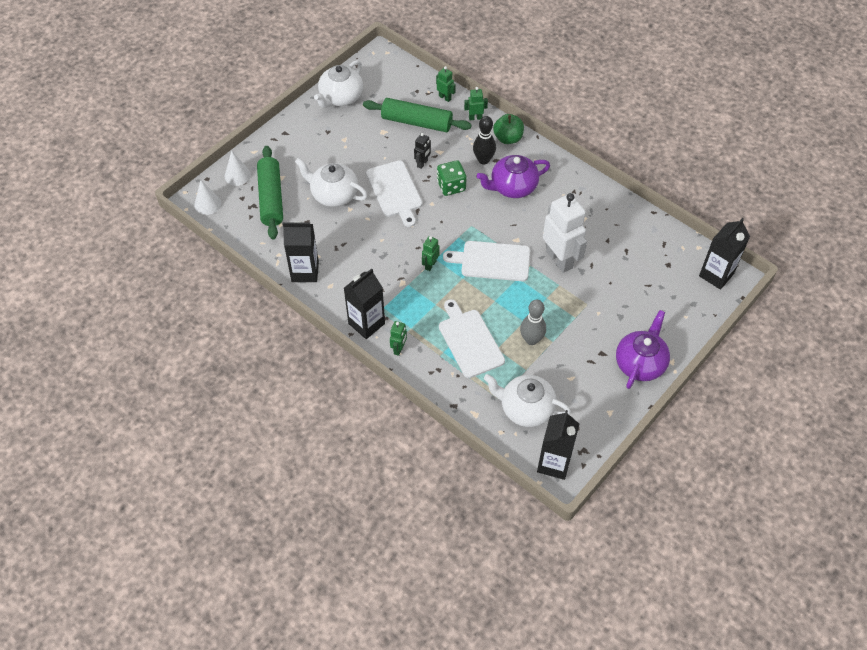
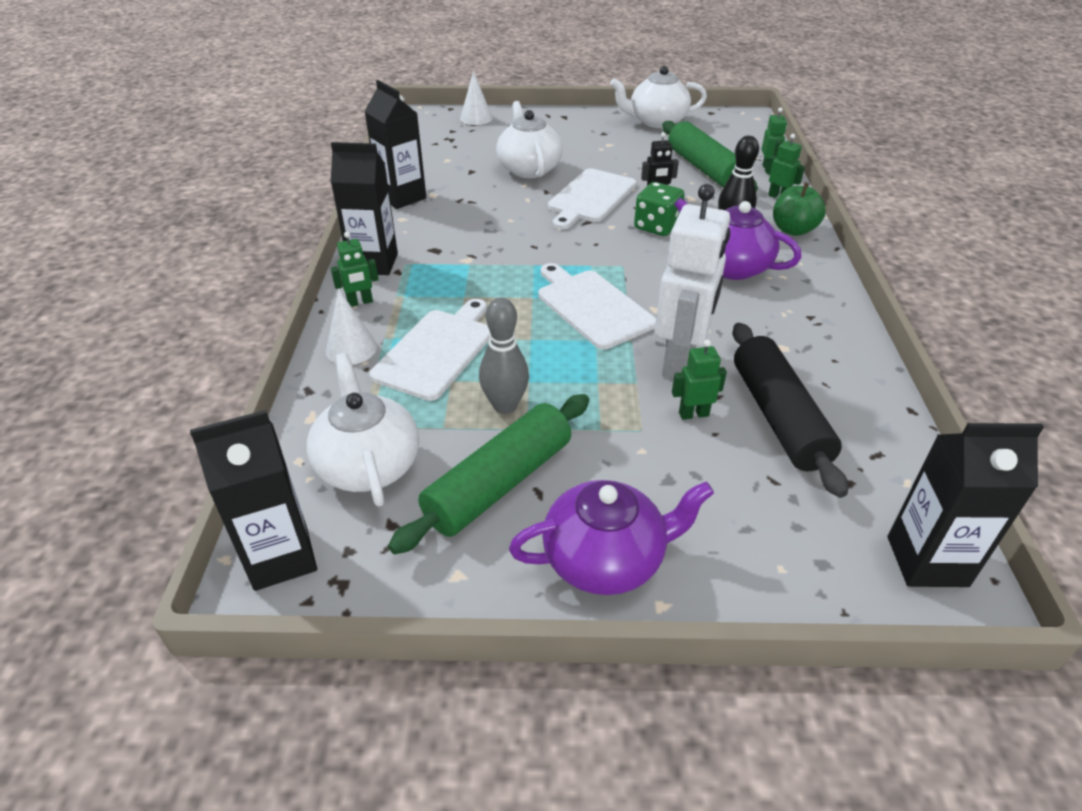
camera: 50 degrees right, 15 degrees down
white cone [194,180,221,215] -> white cone moved to [326,289,377,365]
green rolling pin [257,146,283,240] -> green rolling pin moved to [388,394,589,554]
green robot [422,236,440,271] -> green robot moved to [672,339,727,420]
none -> black rolling pin [733,323,848,498]

